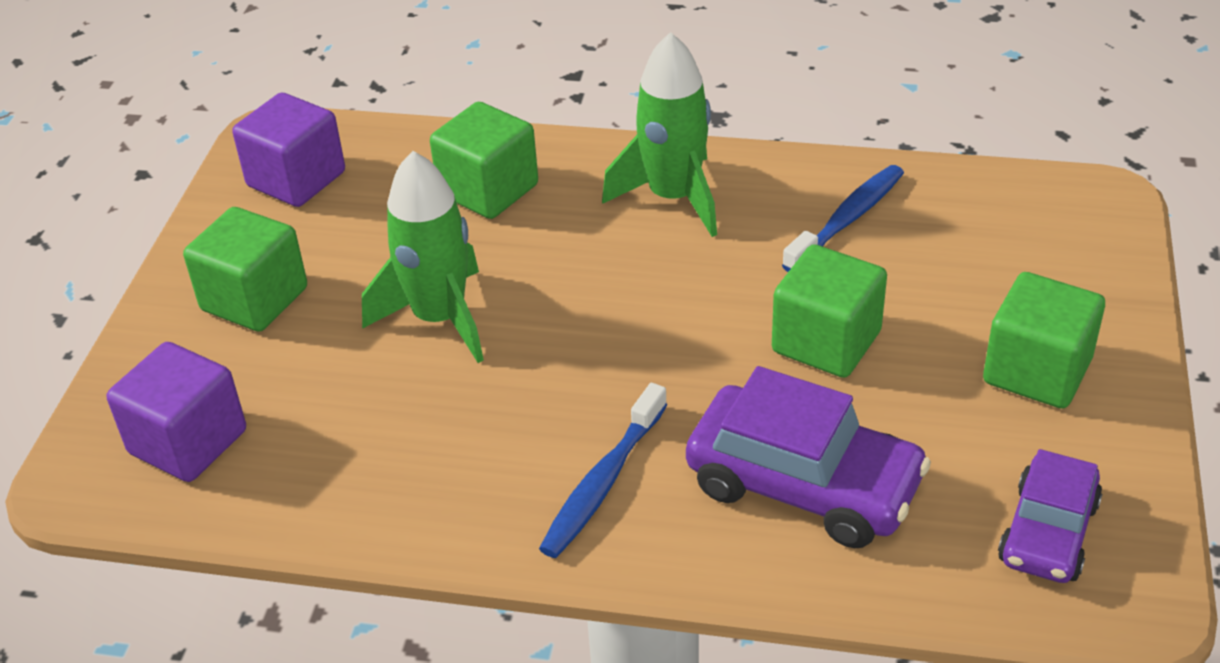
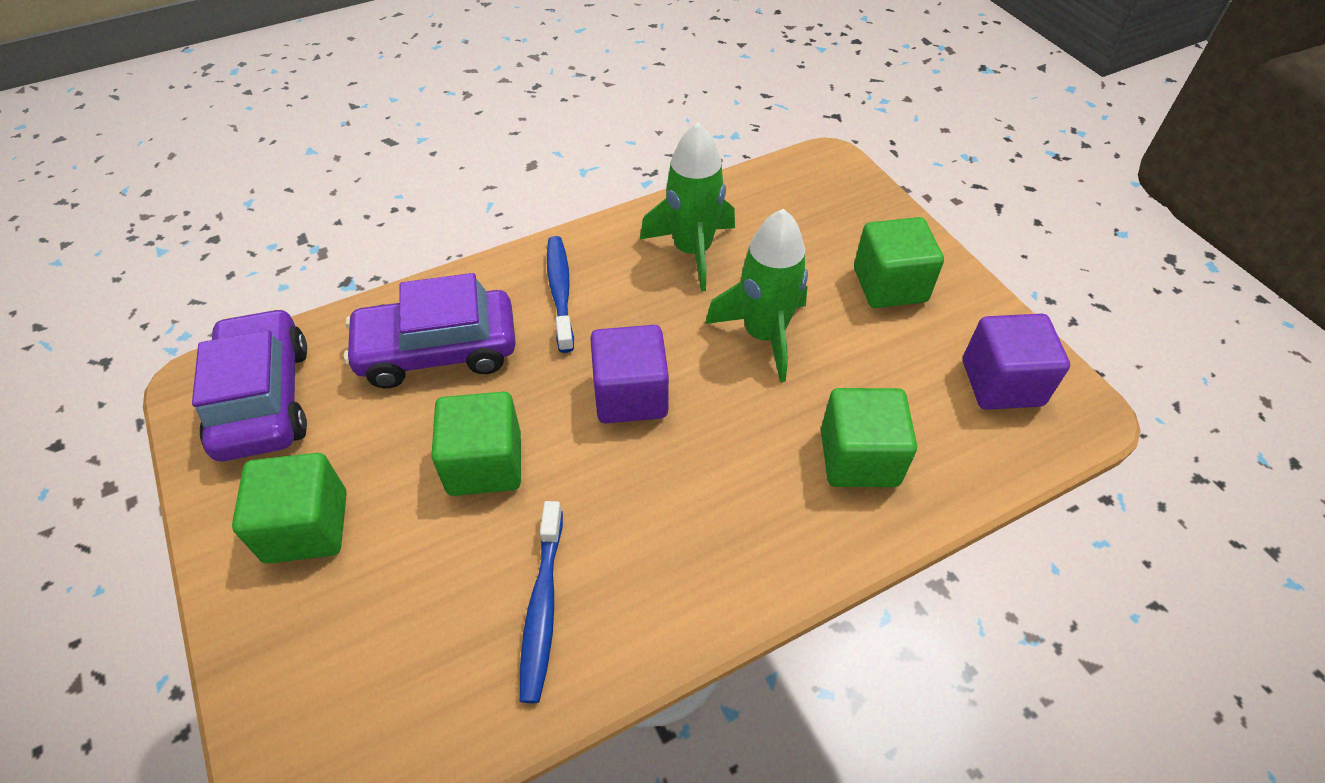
camera: 140 degrees right, 10 degrees up
purple cube [106,342,246,482] -> purple cube moved to [590,325,669,423]
green rocket [602,32,717,237] -> green rocket moved to [640,122,735,292]
purple car [998,449,1102,583] -> purple car [192,308,307,461], size x1.58

